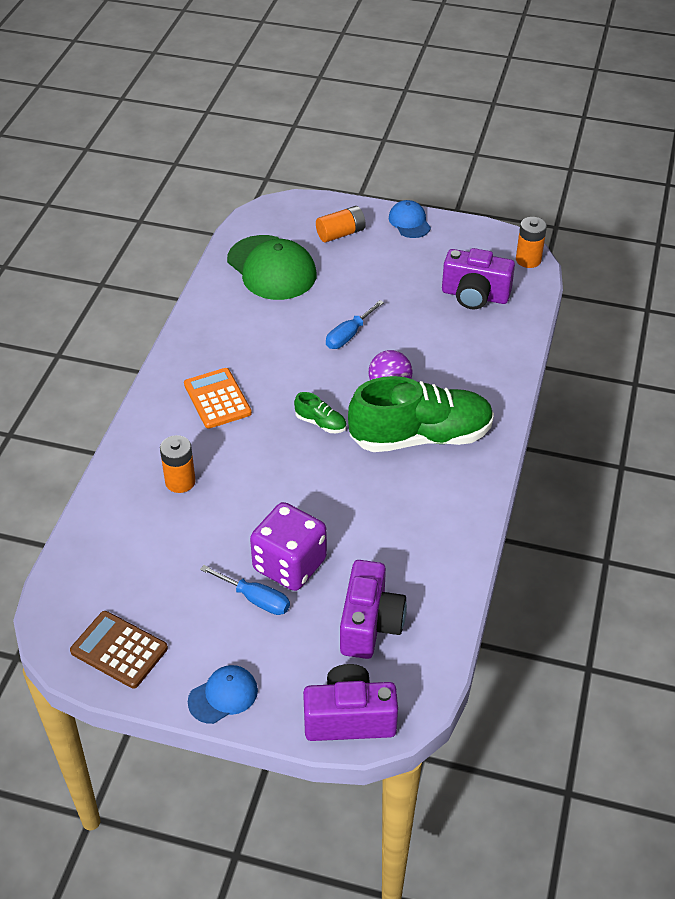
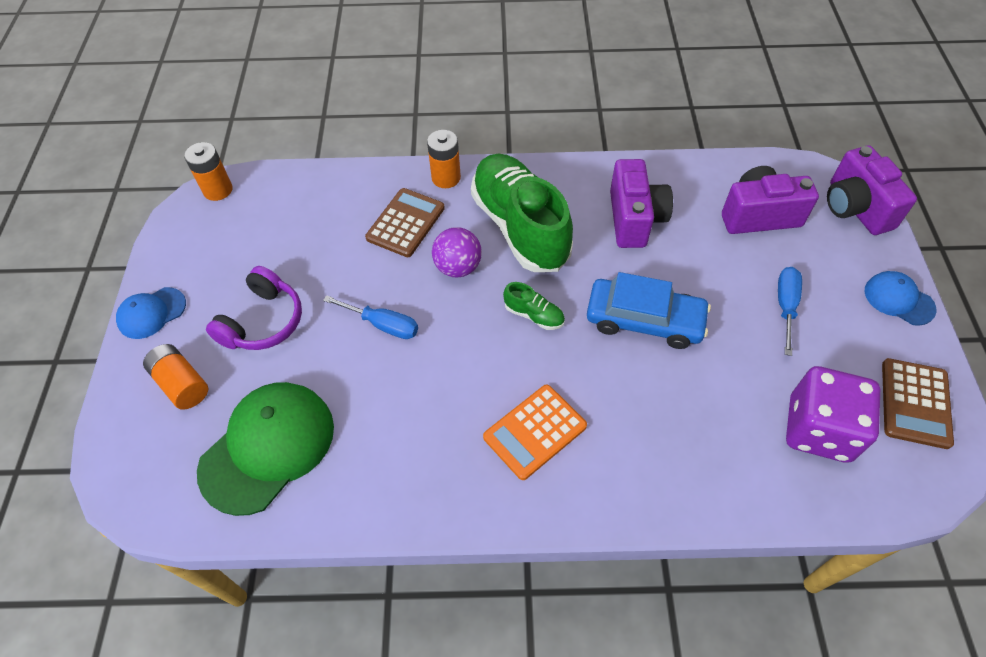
camera: 105 degrees left, 10 degrees up
orange battery [160,435,196,493] -> orange battery moved to [427,130,461,188]
purple dice [250,502,327,591] -> purple dice moved to [786,366,880,463]
green shoe [294,392,347,433] -> green shoe turned 105 degrees clockwise [503,282,565,330]
purple camera [442,248,515,309] -> purple camera moved to [610,159,673,248]
none -> purple headphones [206,266,302,350]
none -> brown calculator [365,188,445,257]
none -> blue car [587,272,711,349]

